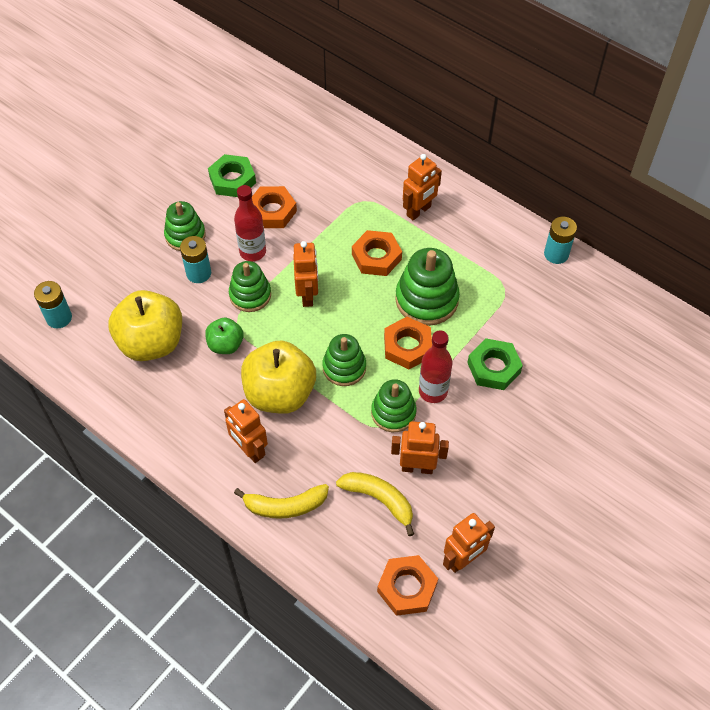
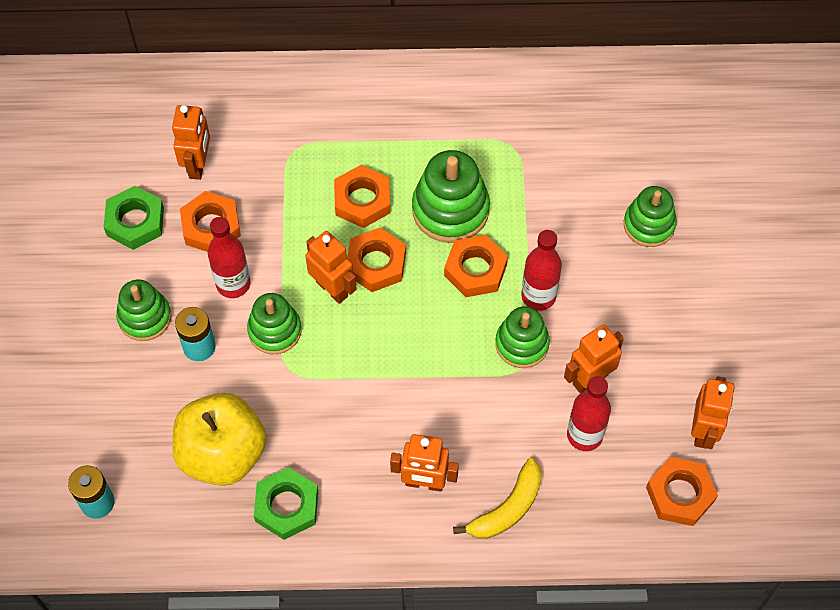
camera: 40 degrees left, 5 degrees up
green apple [205,317,244,354] -> none
yellow apple [241,341,316,414] -> none
green stacking toy [322,334,366,386] -> green stacking toy moved to [624,186,677,247]
yellow banana [336,472,414,536] -> red bottle [567,376,611,451]
orange robot [403,154,442,220] -> orange robot moved to [172,105,210,180]
green nut [467,338,523,390] -> green nut moved to [254,467,318,540]
turquoise battery [544,217,577,264] -> none
none -> orange nut [347,227,406,292]

